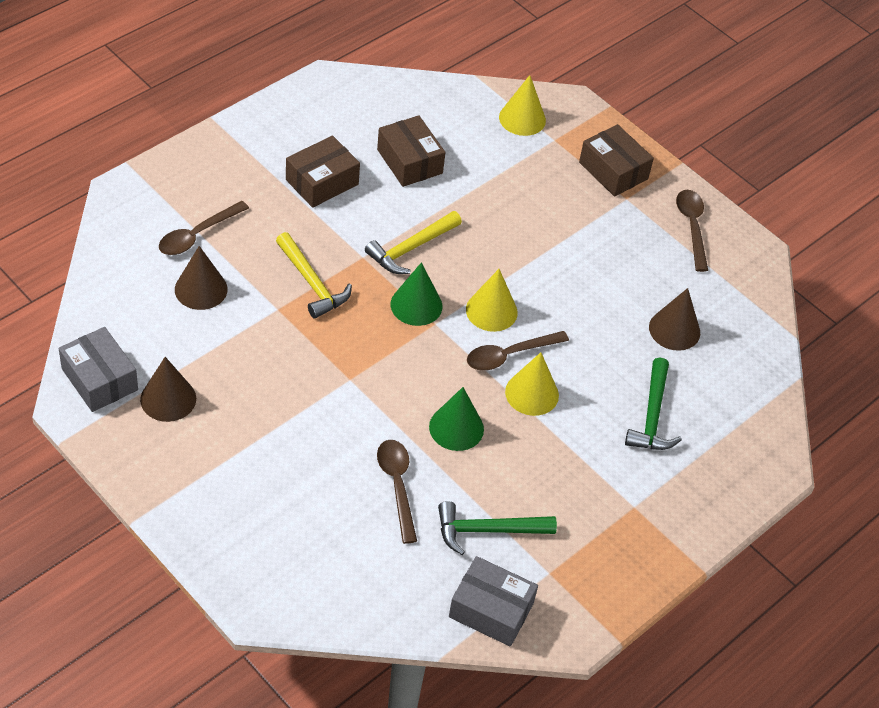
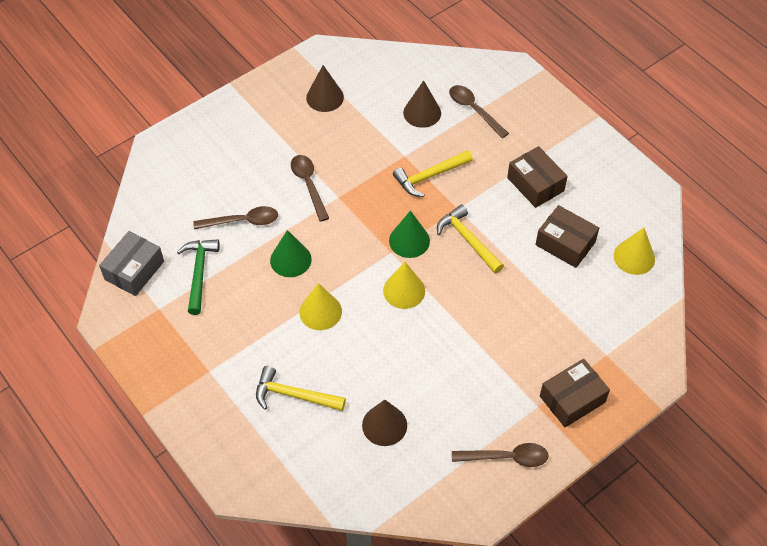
camera: 100 degrees right, 5 degrees up
grey box [59,327,138,412] -> none
brown box [377,115,445,187] -> brown box turned 60 degrees clockwise [535,205,599,268]
brown spoon [467,331,569,371] -> brown spoon moved to [291,155,329,222]
yellow cone [499,75,546,136] -> yellow cone moved to [614,228,655,275]
green hammer [625,357,682,450] -> yellow hammer [256,366,346,411]

